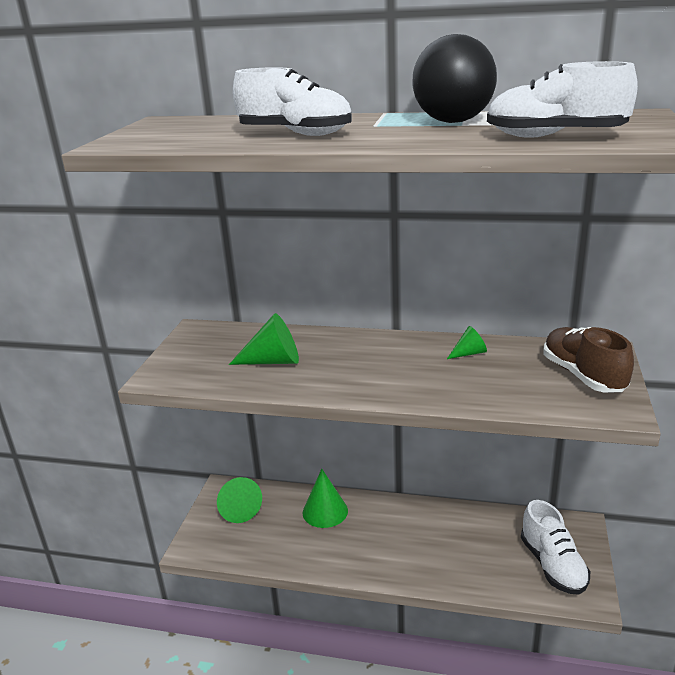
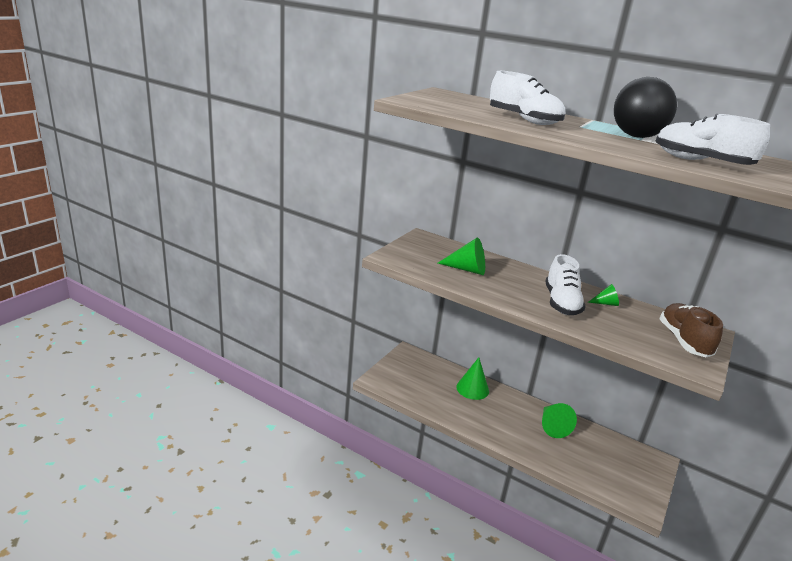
camera: 15 degrees right, 0 degrees up
green cone [217,477,262,523] -> green cone moved to [542,403,577,438]
white shoe [521,500,590,595] -> white shoe moved to [545,254,586,315]

